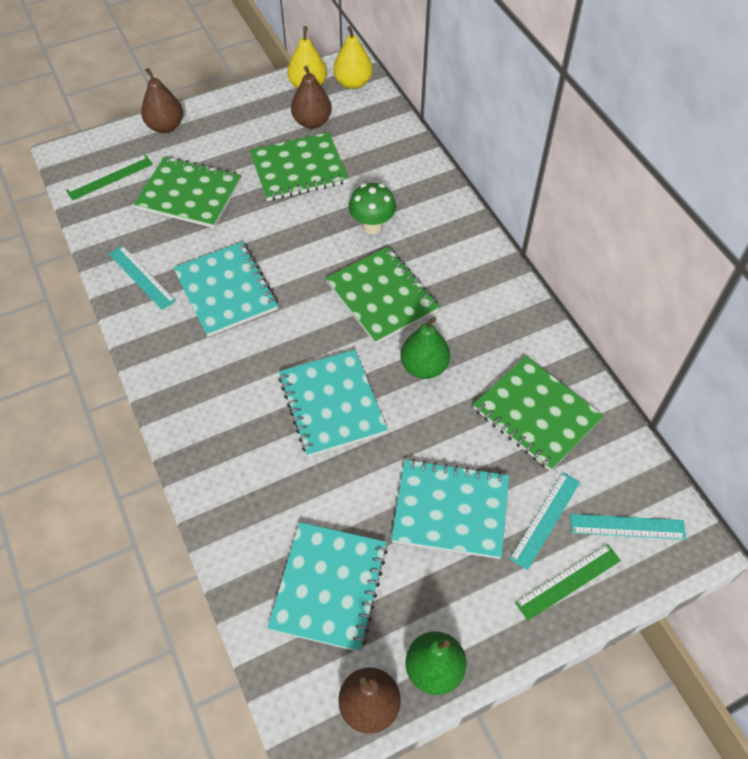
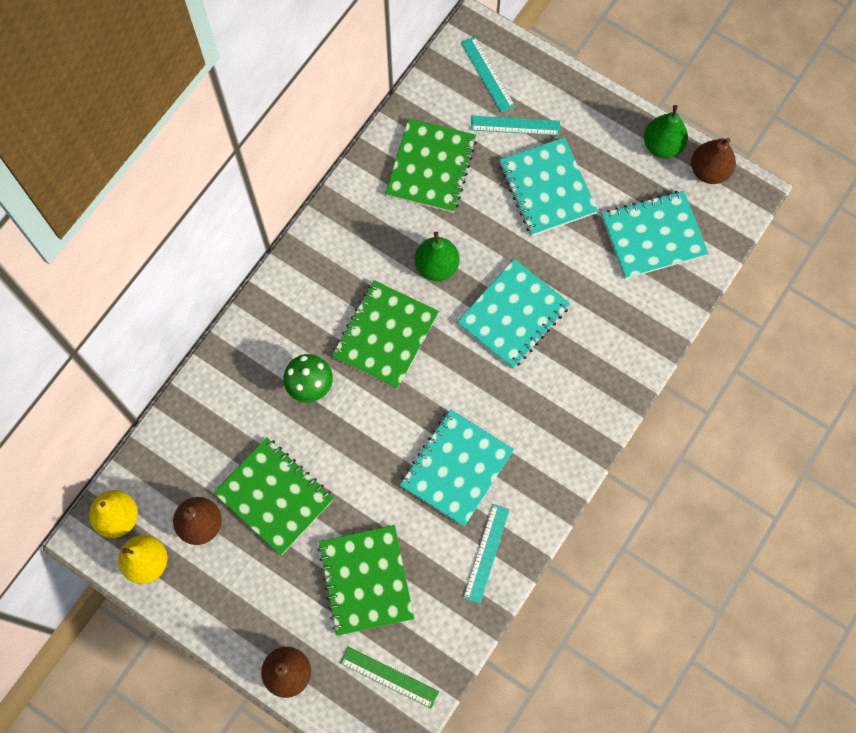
camera: 120 degrees left, 15 degrees up
green ruler [515,544,621,621] -> none

